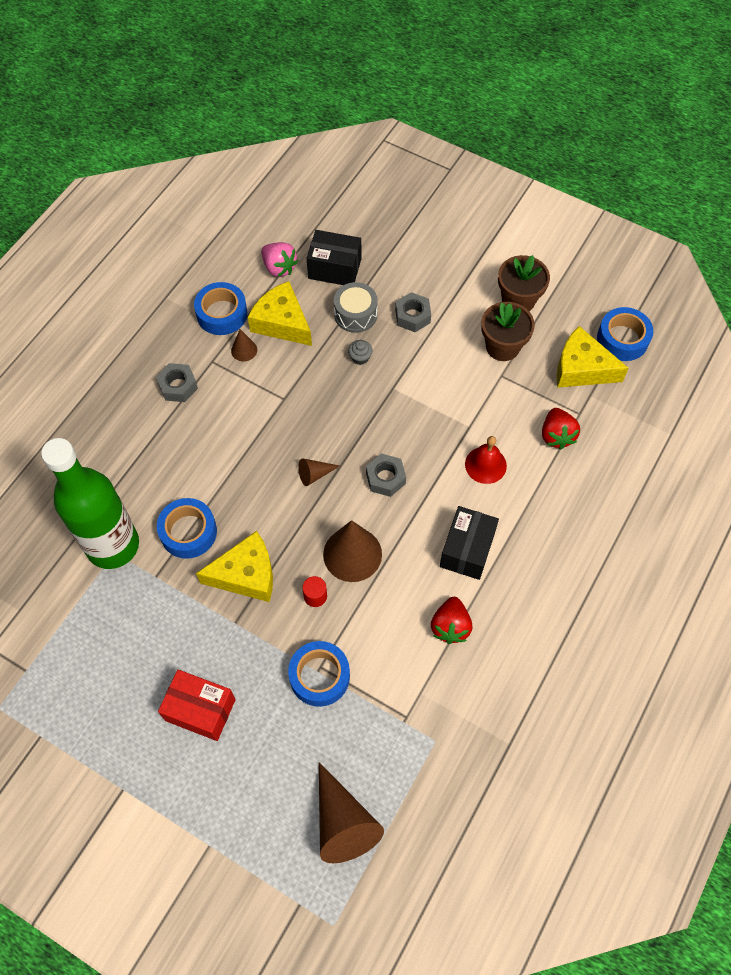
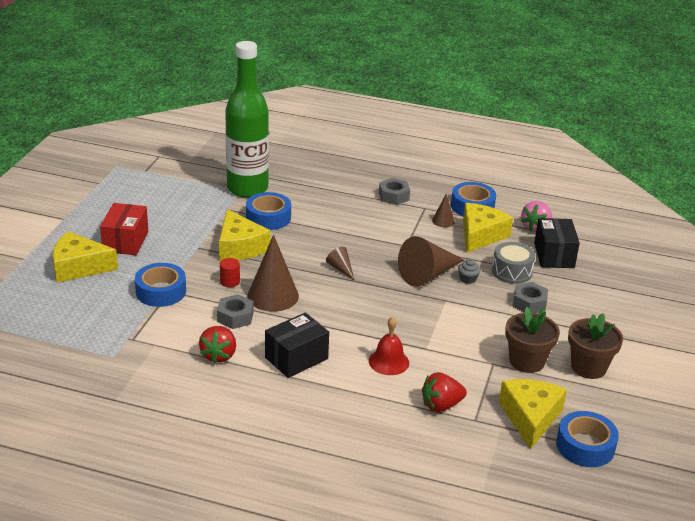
camera: 75 degrees right, 30 degrees down
brown cone [319,762,384,863] -> brown cone moved to [398,236,464,287]
grey nut [366,453,406,497] -> grey nut moved to [217,294,253,329]
red strawberry [431,597,473,644] -> red strawberry turned 75 degrees counterclockwise [199,326,236,364]
black box [440,506,499,580] -> black box turned 45 degrees counterclockwise [265,312,329,378]
none -> yellow cheese [53,231,118,283]

